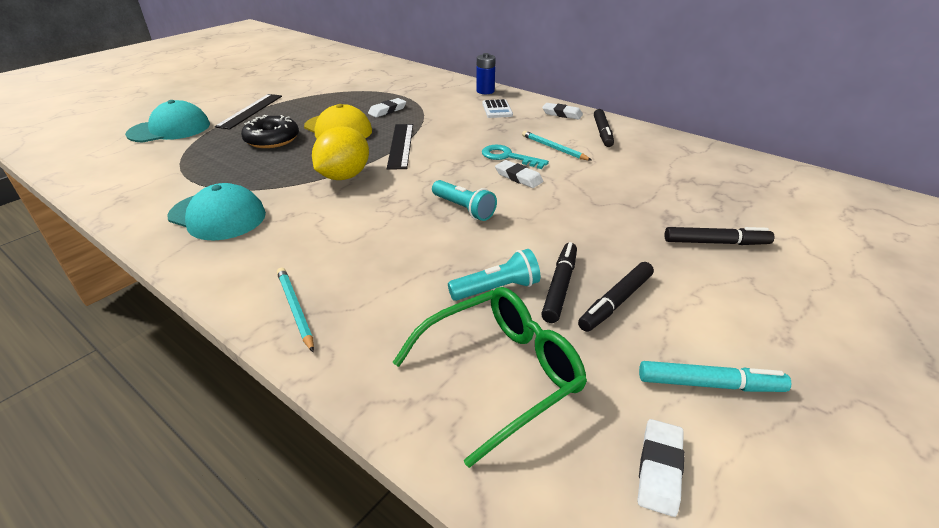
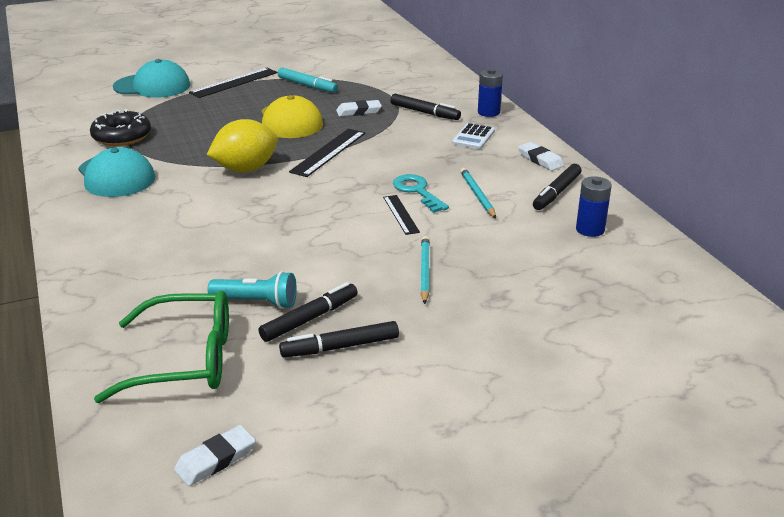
camera: 30 degrees right, 5 degrees down
black donut [241,115,299,148] -> black donut moved to [90,109,151,146]
turquoise pencil [277,268,314,352] -> turquoise pencil moved to [421,236,430,304]
turquoise flashlight [432,180,497,221] -> none
white eraser [495,160,543,188] -> black ruler [383,195,420,235]
turquoise marker [639,361,791,392] -> turquoise marker moved to [277,67,338,93]
black marker [665,227,774,245] -> black marker moved to [390,94,461,120]
none -> blue battery [576,176,612,237]

